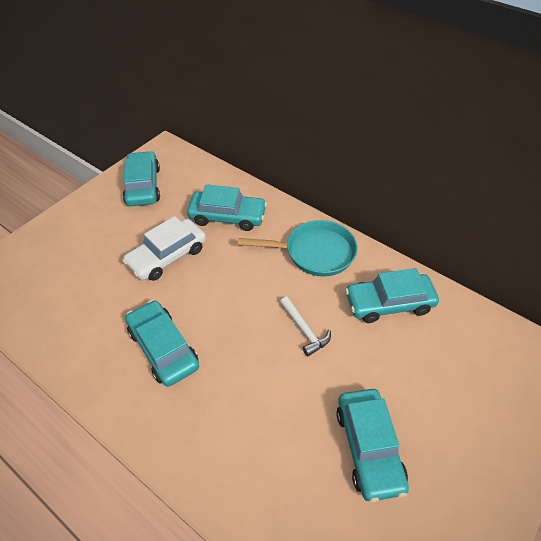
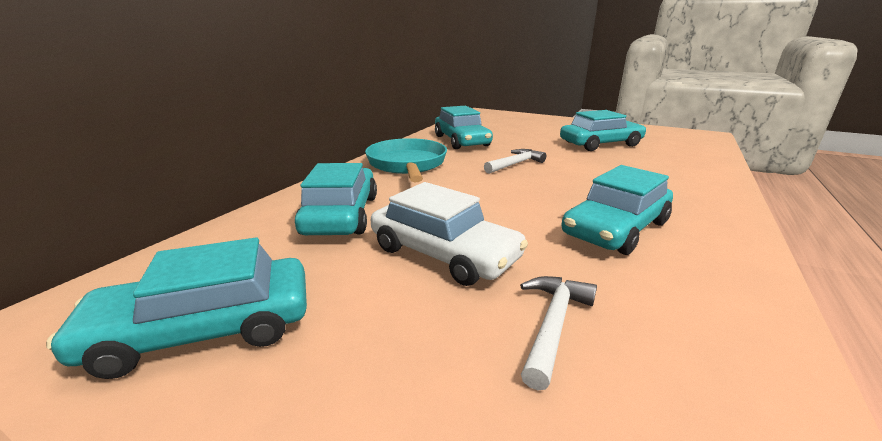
camera: 100 degrees left, 25 degrees down
none -> white hammer [520,276,597,391]

